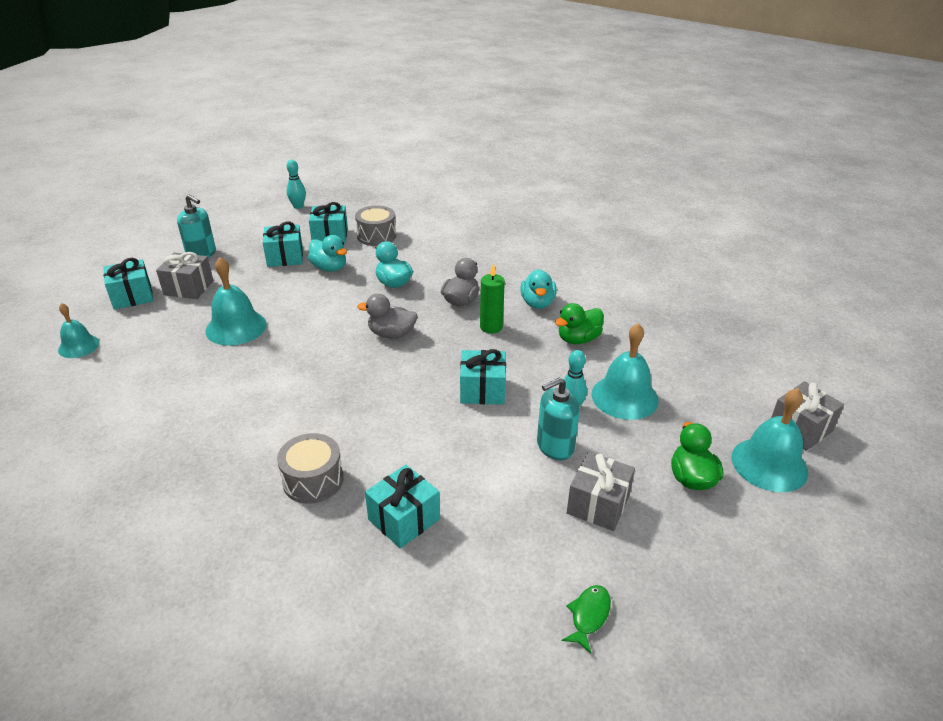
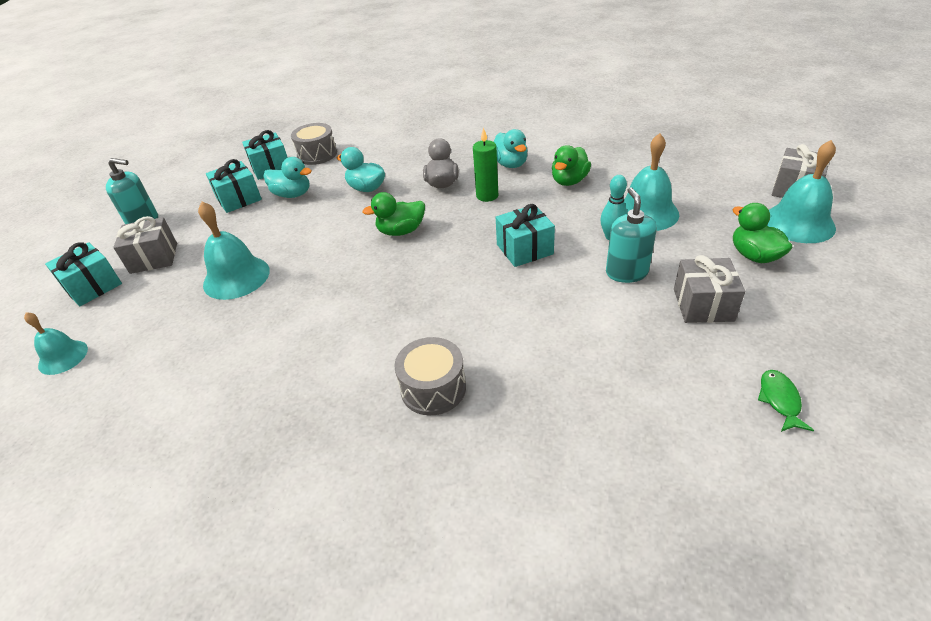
camera: 20 degrees left, 5 degrees up
turquoise bowling pin [287,160,306,209] -> none
grey duck [357,294,418,339] -> green duck [363,192,425,236]
turquoise gift [365,464,440,549] -> none
turquoise soap dispenser [537,377,580,460] -> turquoise soap dispenser turned 135 degrees clockwise [606,187,657,283]

